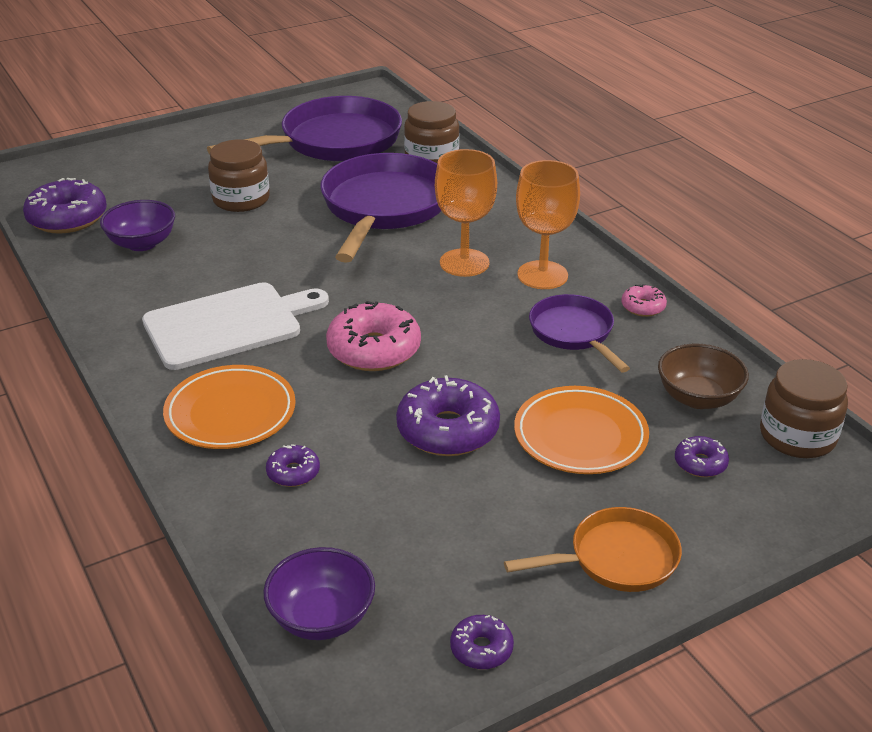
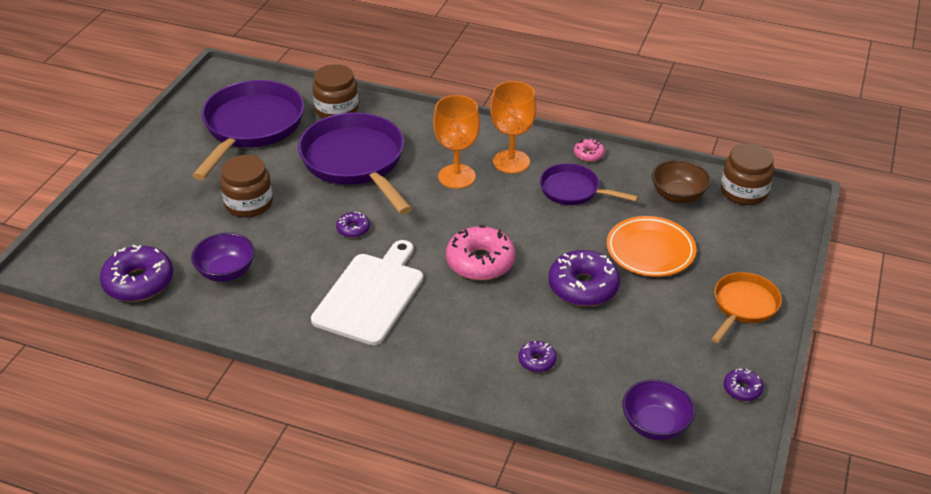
camera: 40 degrees left, 5 degrees up
orange plate [163,365,296,449] -> none
purple donut [675,436,729,477] -> purple donut moved to [336,212,370,238]

